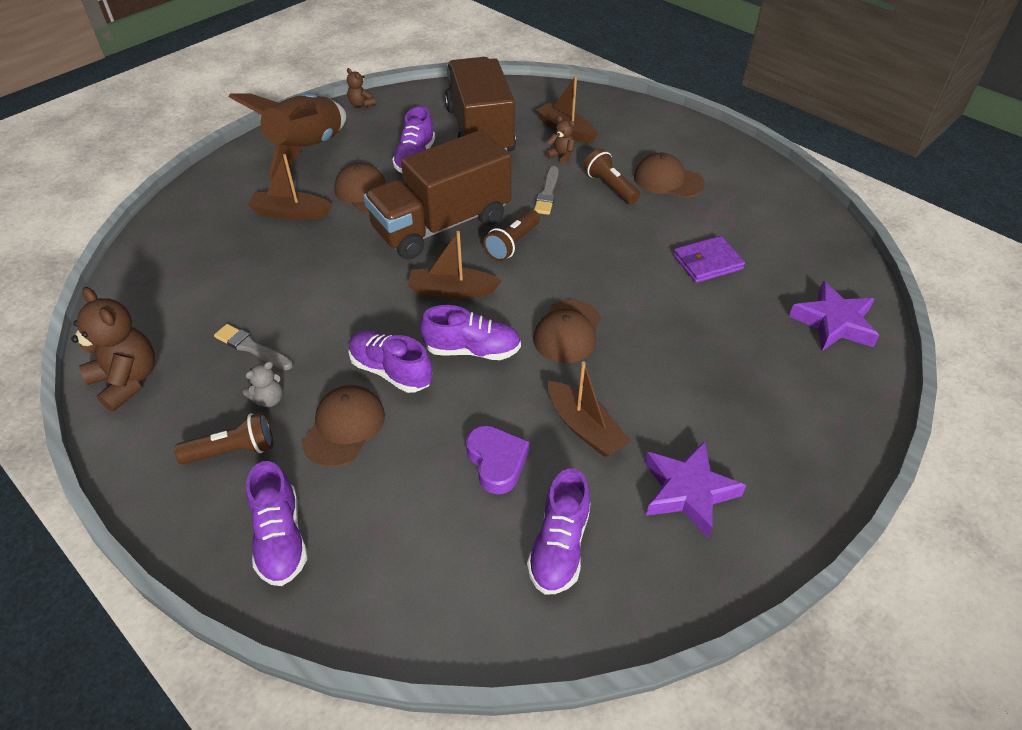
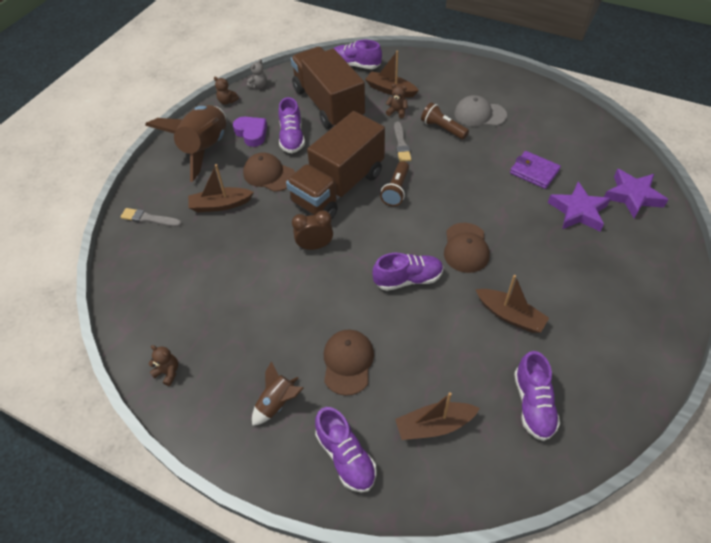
camera: 15 degrees left, 5 degrees up
brown teddy bear [71,287,155,412] -> brown teddy bear [148,345,178,386], size x0.50
brown flashlight [174,412,273,464] -> brown rocket [252,361,304,426]
grey brush [214,324,293,370] -> grey brush moved to [120,208,182,227]
grey teddy bear [243,361,283,407] -> grey teddy bear moved to [247,59,267,89]
purple shoe [349,331,432,393] -> purple shoe moved to [334,40,382,69]
brown boat [408,231,502,299] -> brown boat moved to [395,392,480,440]
purple heart [466,425,529,494] -> purple heart moved to [233,117,267,147]
brown cap [634,153,705,198] -> grey cap [454,95,507,127]
purple star [645,441,746,538] -> purple star moved to [548,182,611,232]
purple wallet [673,236,745,283] -> purple wallet turned 75 degrees clockwise [510,151,561,189]
none -> brown clock [292,210,333,250]

